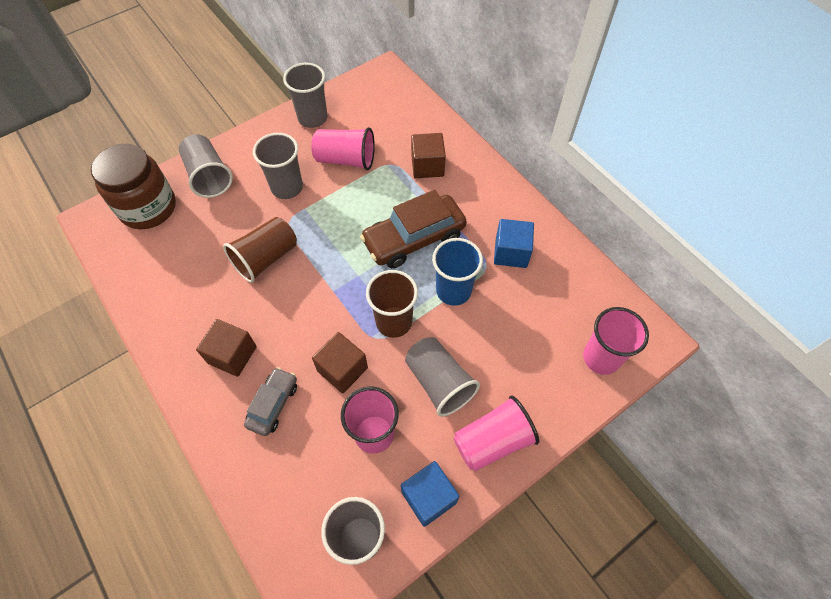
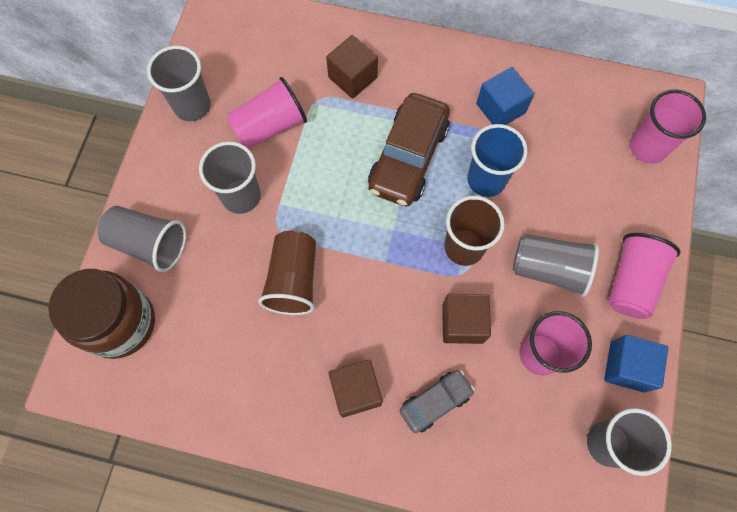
camera: 40 degrees left, 10 degrees up
grey car [244,367,297,436] -> grey car turned 75 degrees clockwise [400,370,475,433]

